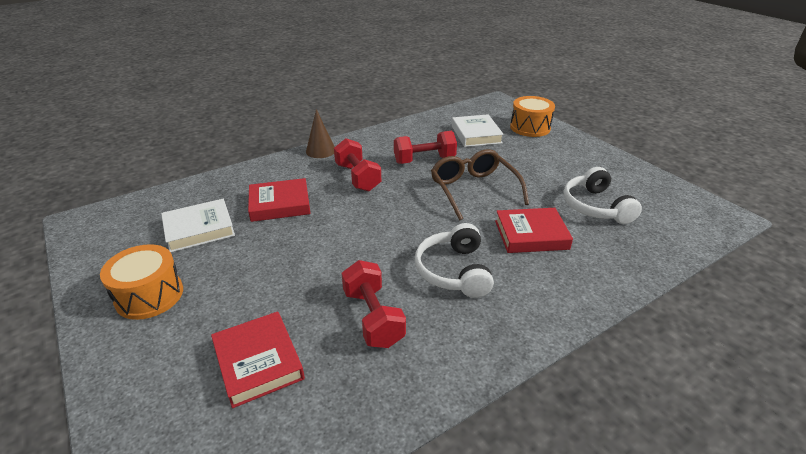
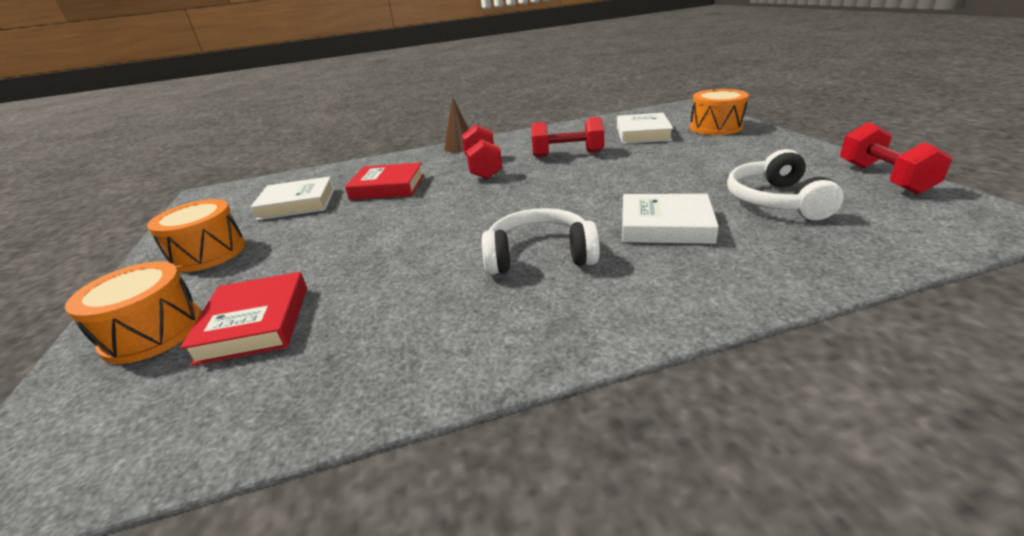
camera: 20 degrees right, 5 degrees down
red dumbbell [342,260,406,348] -> red dumbbell moved to [840,122,952,195]
white headphones [415,223,494,298] -> white headphones turned 75 degrees clockwise [482,208,600,275]
brown glasses [431,149,529,220] -> none
red book [495,208,573,253] -> white book [622,194,719,244]
none -> orange drum [65,261,202,364]

